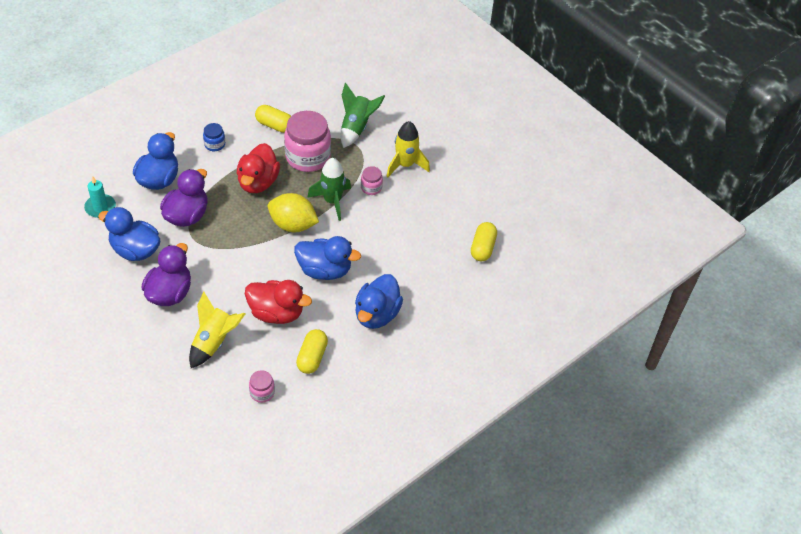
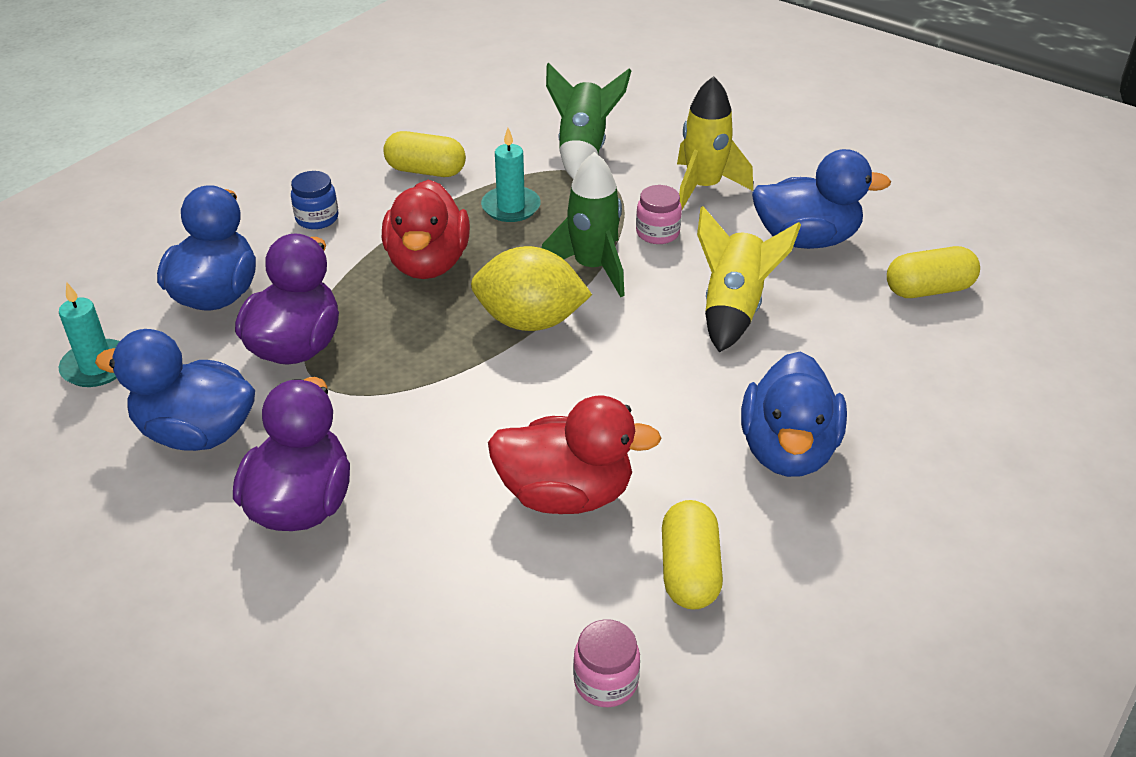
camera: 10 degrees left, 10 degrees down
yellow rocket [189,291,245,368] -> yellow rocket moved to [697,206,801,353]
pink jar [284,111,331,172] -> turquoise candle [481,128,541,222]
blue duck [294,236,361,280] -> blue duck moved to [752,149,891,249]
yellow capsule [471,222,497,261] -> yellow capsule turned 75 degrees clockwise [887,246,980,298]

